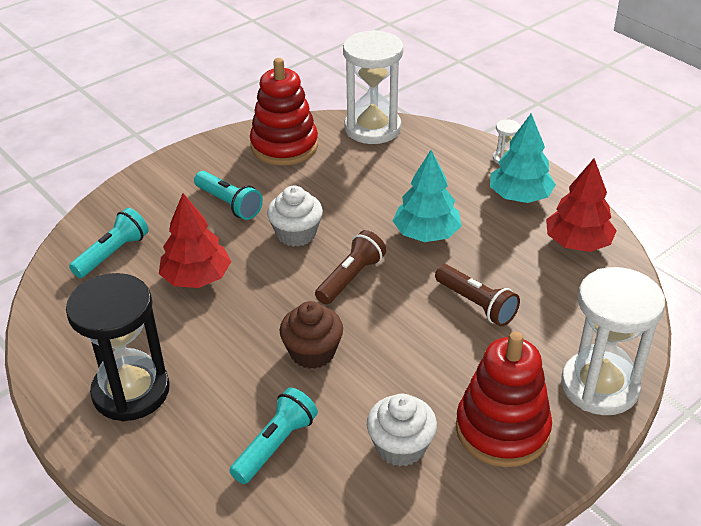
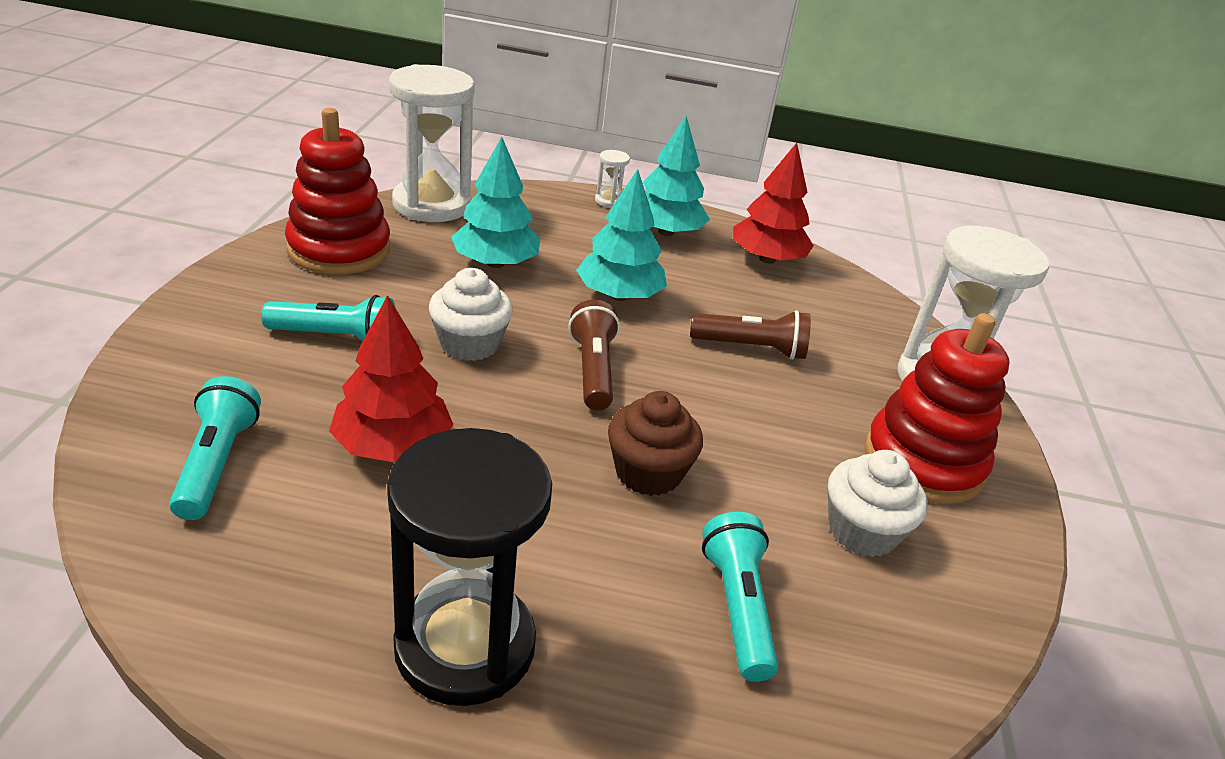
camera: 45 degrees left, 5 degrees down
none -> turquoise tree [451,137,540,268]

